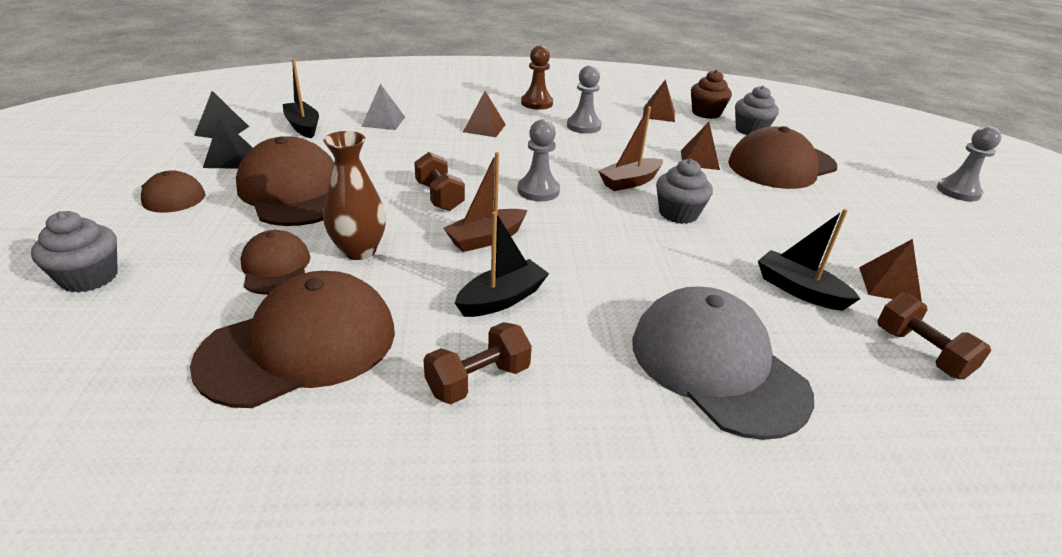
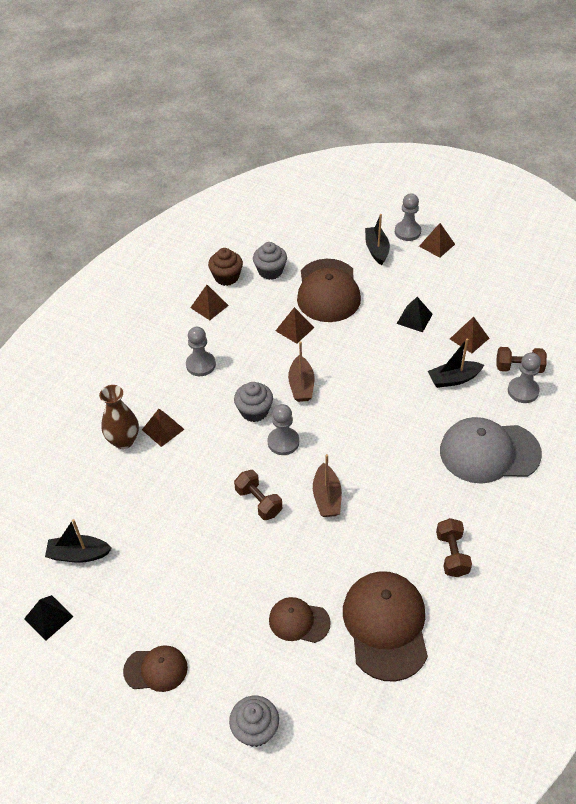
camera: 55 degrees left, 15 degrees up
black pyramid [203,117,253,169] -> black pyramid moved to [397,297,433,332]
brown cap [236,136,334,226] -> none
brown vase [323,131,386,260] -> brown vase moved to [99,385,139,449]
grey pyramid [361,84,405,130] -> none
brown dumbbell [414,152,465,211] -> brown dumbbell turned 45 degrees clockwise [234,470,282,520]
black boat [455,212,549,317] -> black boat moved to [365,214,390,265]
brown pawn [521,46,553,110] -> none
grey cupcake [656,159,713,224] -> grey cupcake moved to [234,382,273,422]
none -> brown pyramid [419,223,455,258]
none -> grey pawn [508,352,541,403]

